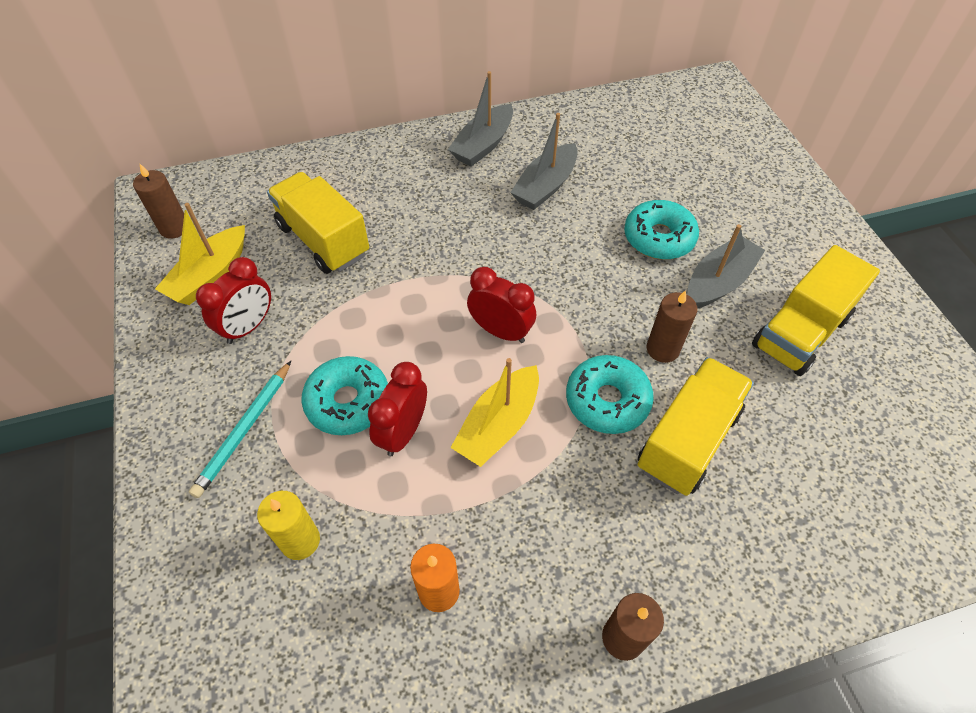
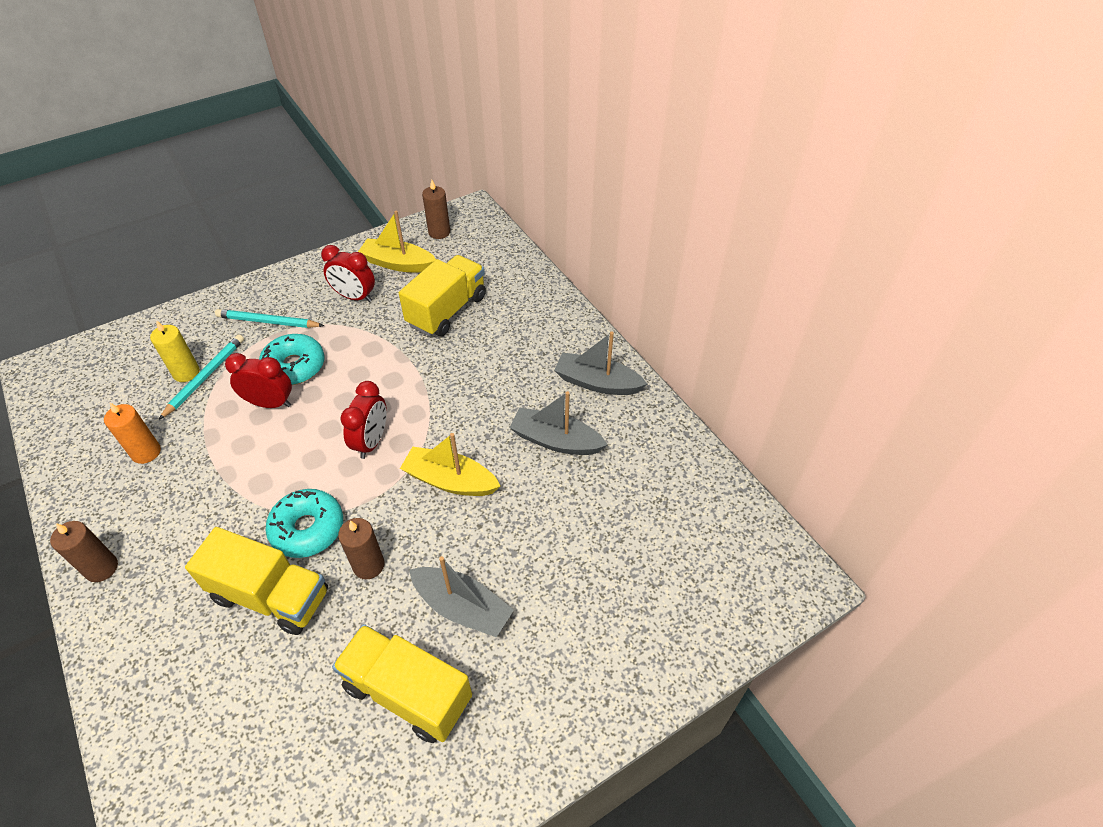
camera: 75 degrees right, 5 degrees down
yellow boat [451,358,539,467] -> yellow boat moved to [400,433,500,496]
turquoise donut [624,200,699,260] -> none
none -> turquoise pencil [159,334,244,420]

